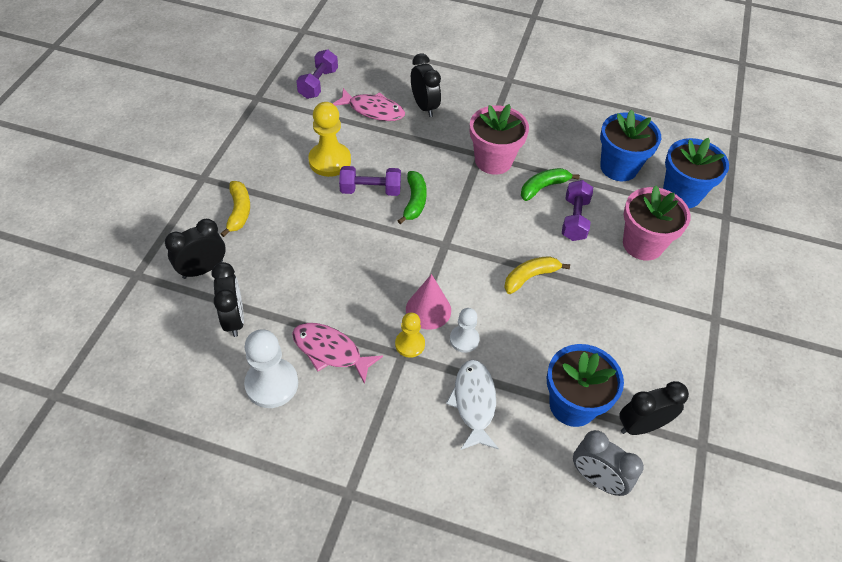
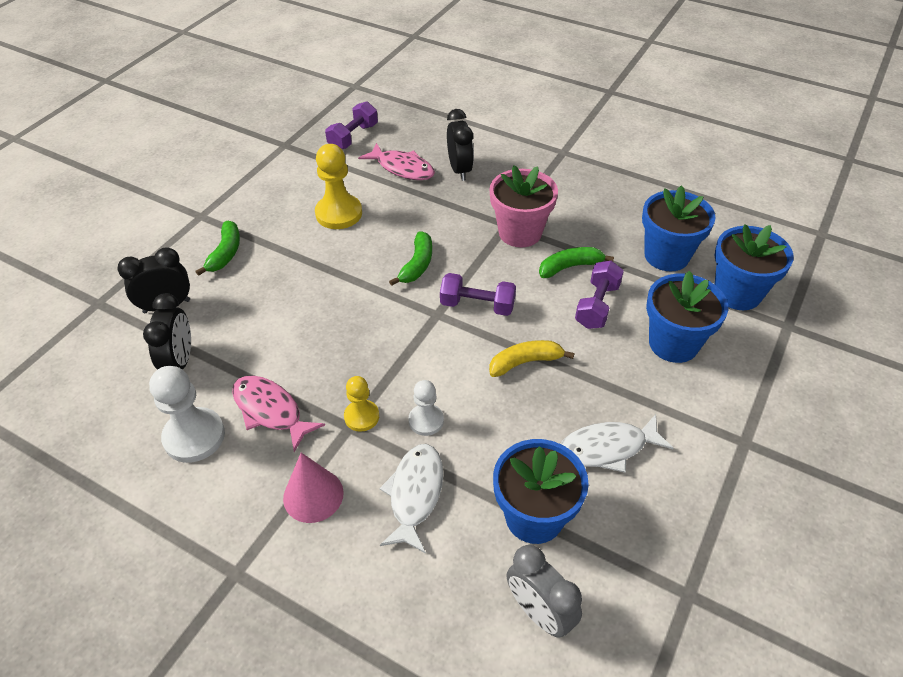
camera: 15 degrees right, 5 degrees down
yellow banana [220,181,250,237] -> green banana [196,221,240,276]
purple dumbbell [339,166,401,196] -> purple dumbbell moved to [440,273,516,316]
pink cone [406,274,451,330] -> pink cone moved to [283,453,344,523]
black clock [619,381,689,435] -> none
pink flower pot [623,186,691,261] -> blue flower pot [646,271,728,363]
none -> white fish [561,414,673,473]

